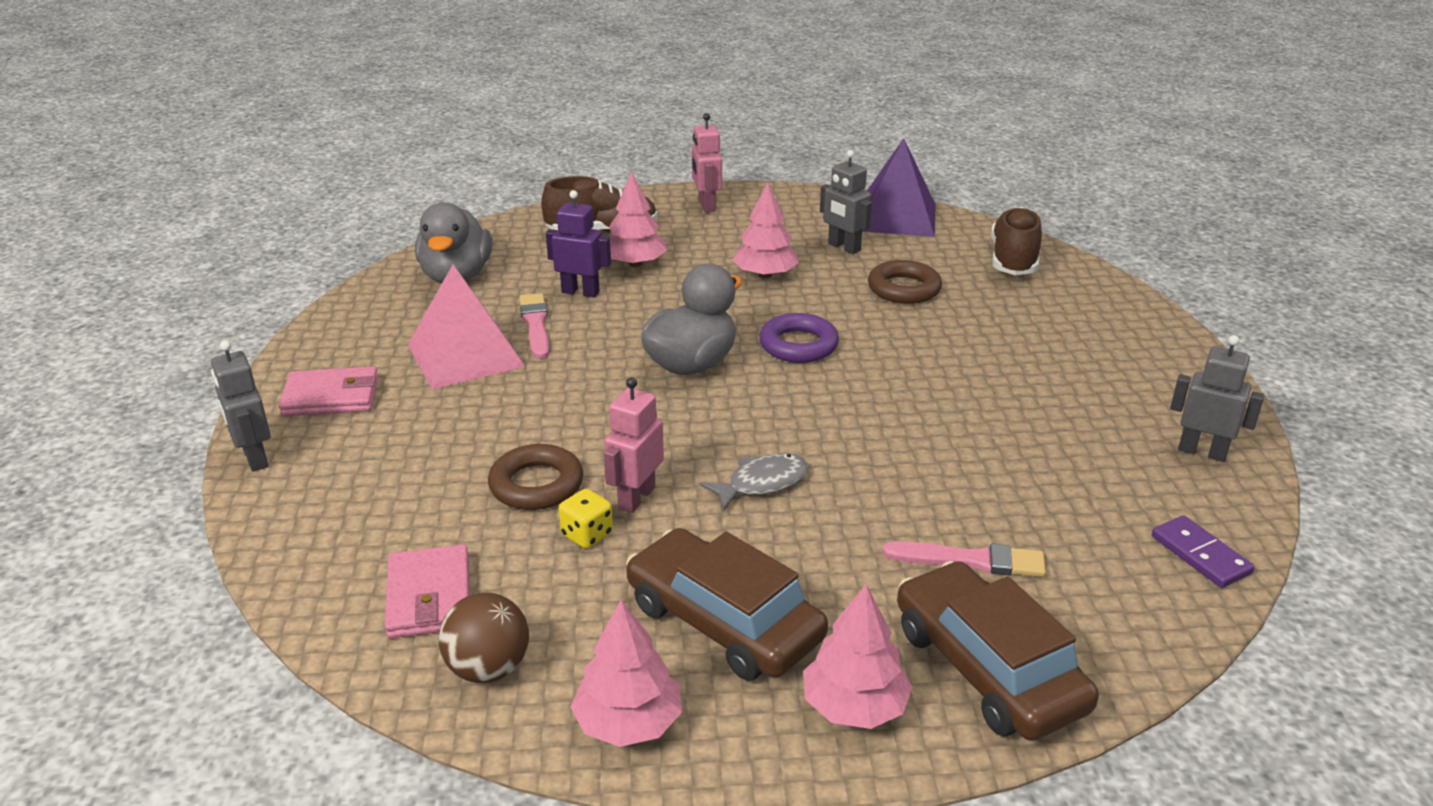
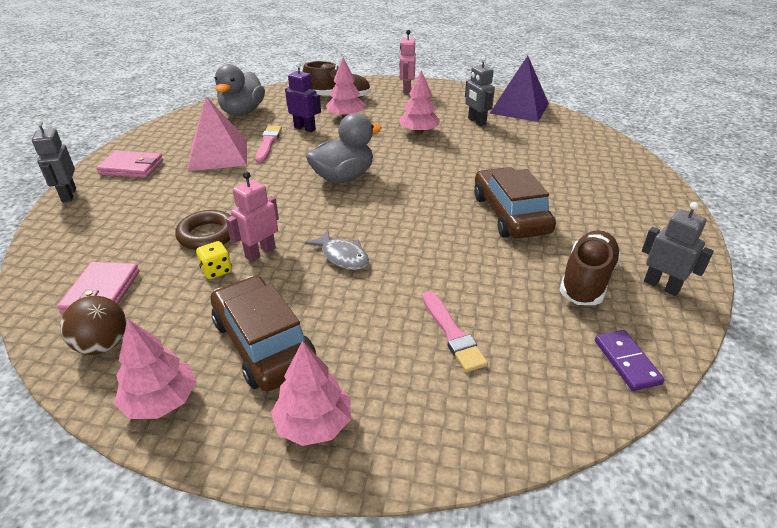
camera: 15 degrees right, 5 degrees up
grey fish [699,454,808,510] -> grey fish turned 60 degrees clockwise [305,230,369,270]
purple ring [759,313,839,363] -> none
brown ring [868,260,942,304] -> none
pink brush [883,541,1046,577] -> pink brush turned 45 degrees clockwise [423,291,488,372]
brown car [897,561,1099,741] -> brown car moved to [474,167,556,239]
brown shoe [991,207,1042,275] -> brown shoe moved to [560,230,621,305]

